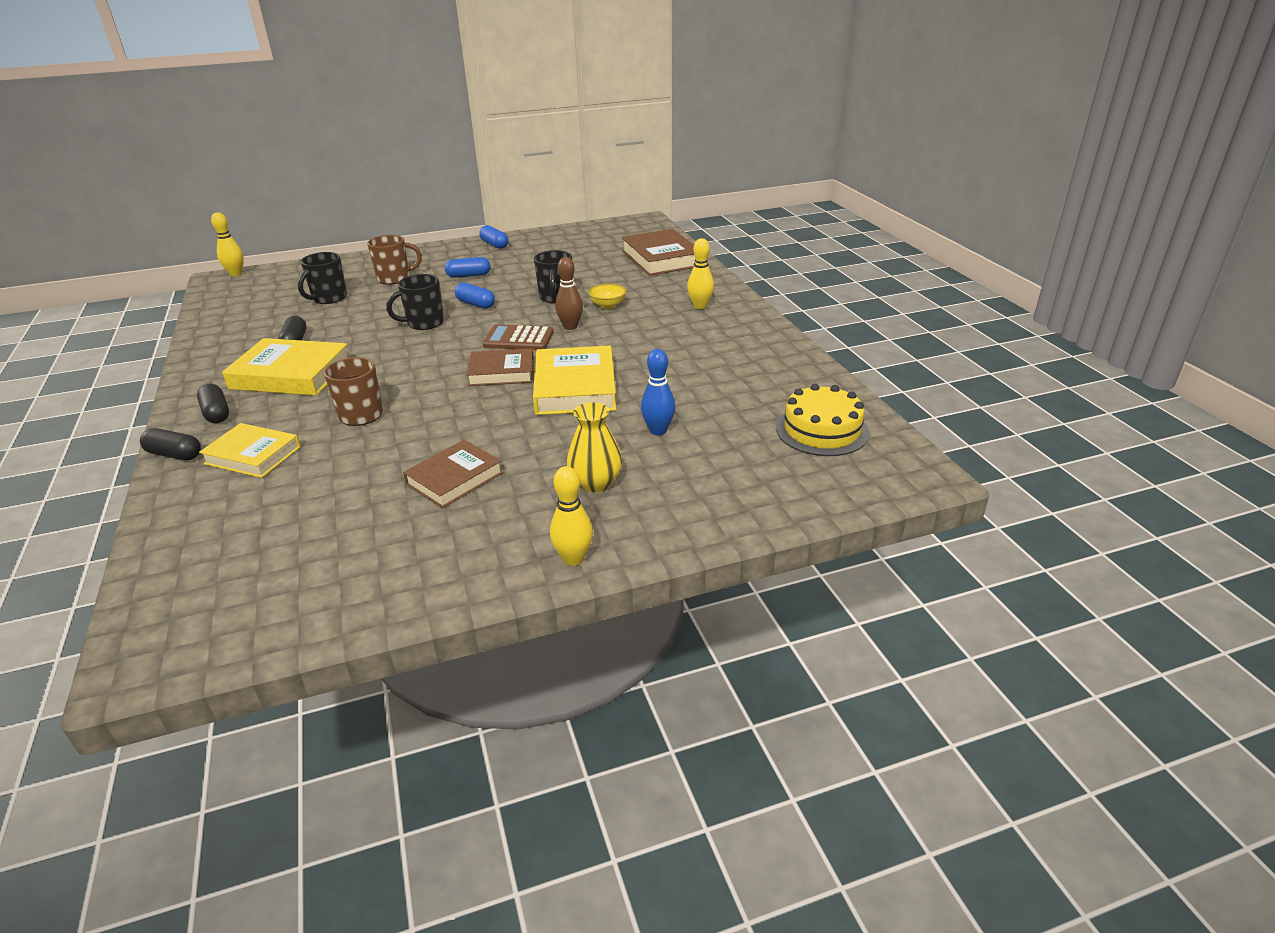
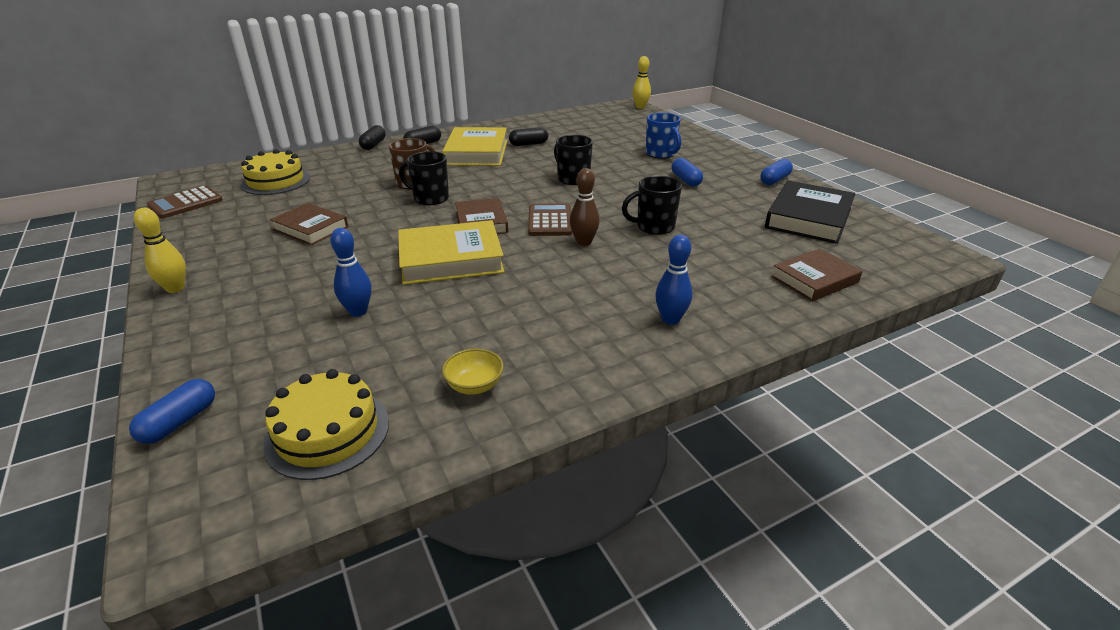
camera: 80 degrees right, 0 degrees up
yellow book [199,423,301,478] -> none
black mug [298,252,347,304] -> black mug moved to [399,151,449,205]
brown mug [367,235,422,285] -> blue mug [646,113,681,159]
blue capsule [455,283,495,309] -> blue capsule moved to [129,379,215,444]
yellow vase [567,402,622,493] -> none
yellow bowl [588,284,627,309] -> yellow bowl moved to [442,348,504,395]
brown book [621,229,695,276] -> brown book [771,248,862,301], size x0.66
yellow bowling pin [687,238,714,309] -> blue bowling pin [655,235,693,325]
none -> brown calculator [147,186,223,219]
none -> yellow cake [240,149,310,195]
none -> black book [765,180,855,244]

